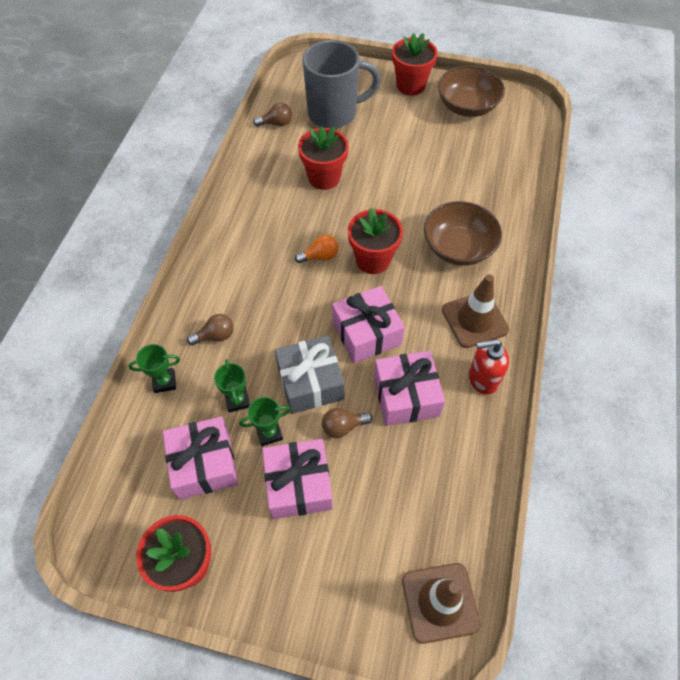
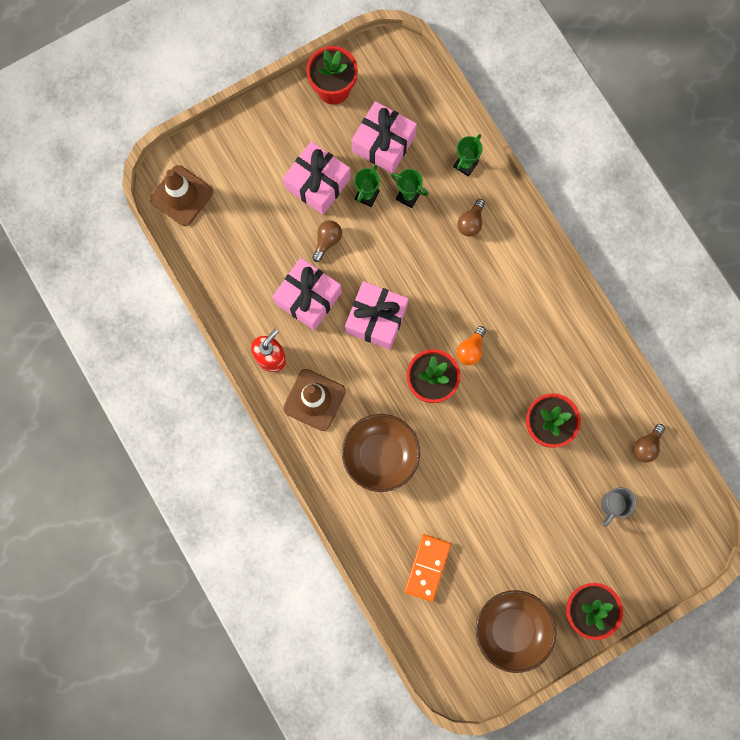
camera: 135 degrees right, 20 degrees up
grey gift [275,336,345,414] -> none
grey mug [302,40,381,129] -> grey mug [601,487,637,527], size x0.47
none -> orange domino [404,534,451,602]

